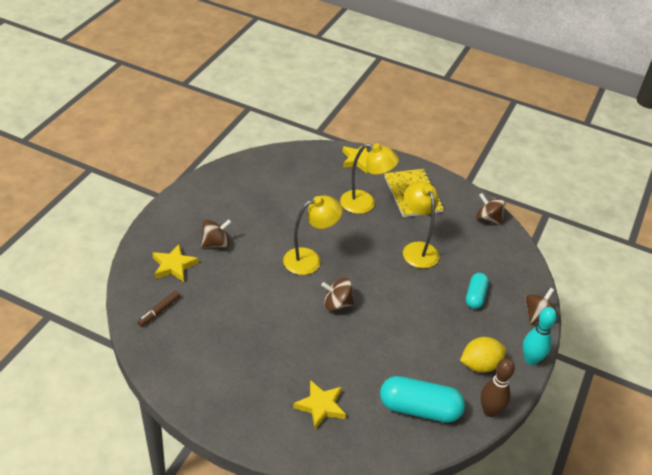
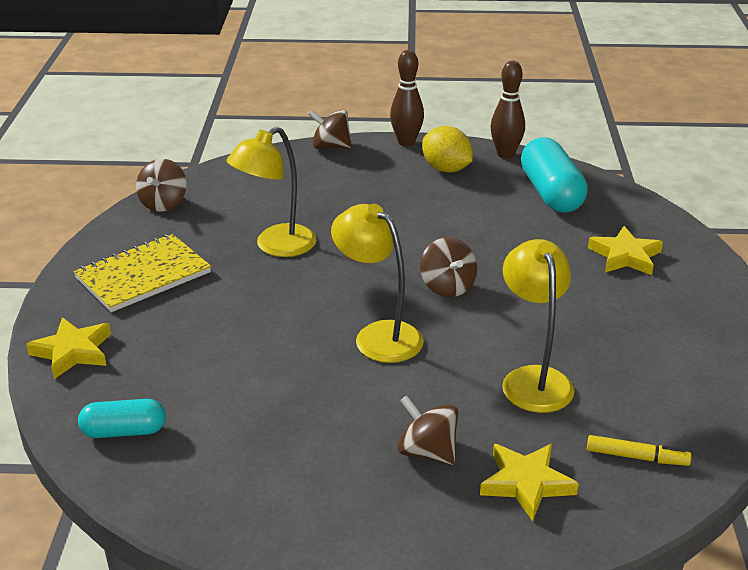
camera: 110 degrees left, 10 degrees down
brown marker [137,290,180,327] -> yellow marker [587,435,691,466]
yellow lamp [340,143,399,214] -> yellow lamp moved to [502,239,575,413]
turquoise capsule [466,273,489,309] -> turquoise capsule moved to [78,399,166,438]
turquoise bowling pin [523,307,557,365] -> brown bowling pin [390,50,424,146]

